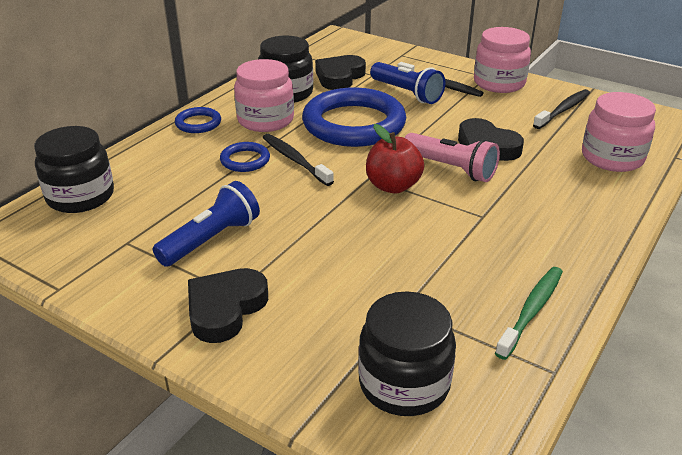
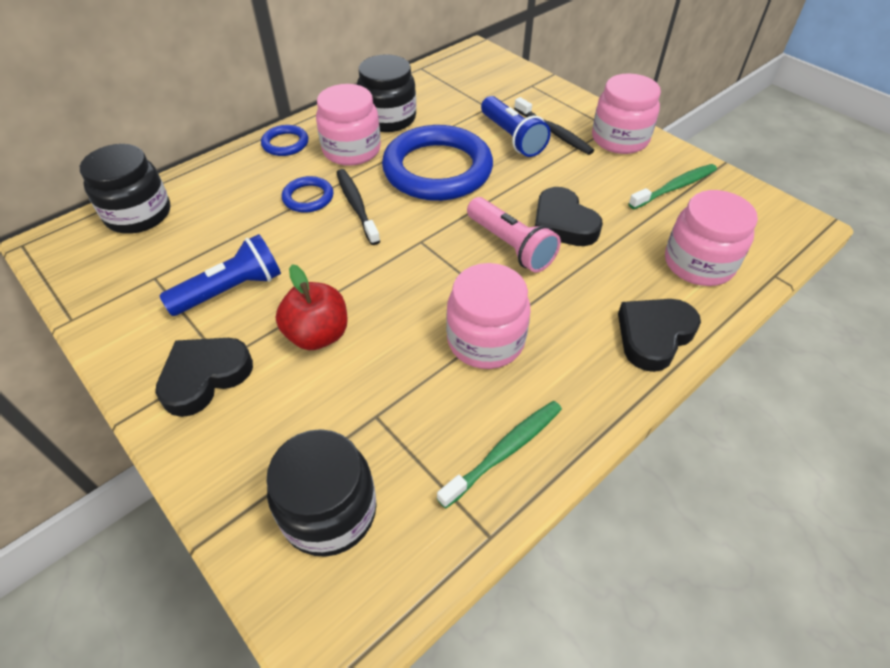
camera: 15 degrees right, 15 degrees up
black heart [315,55,366,90] -> black heart moved to [618,299,701,372]
red apple [366,124,424,193] -> red apple moved to [276,264,348,350]
black toothbrush [533,89,590,129] -> green toothbrush [628,164,717,209]
none -> pink jar [446,263,531,369]

